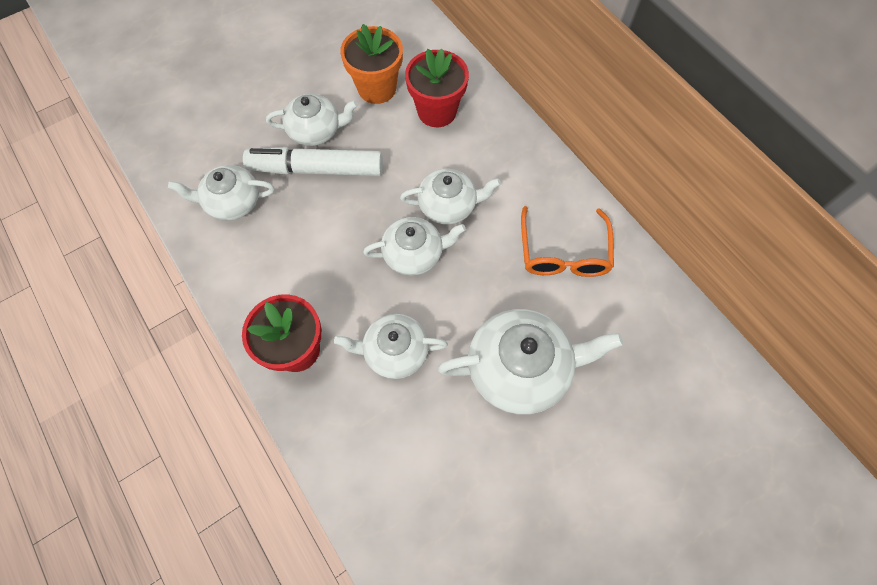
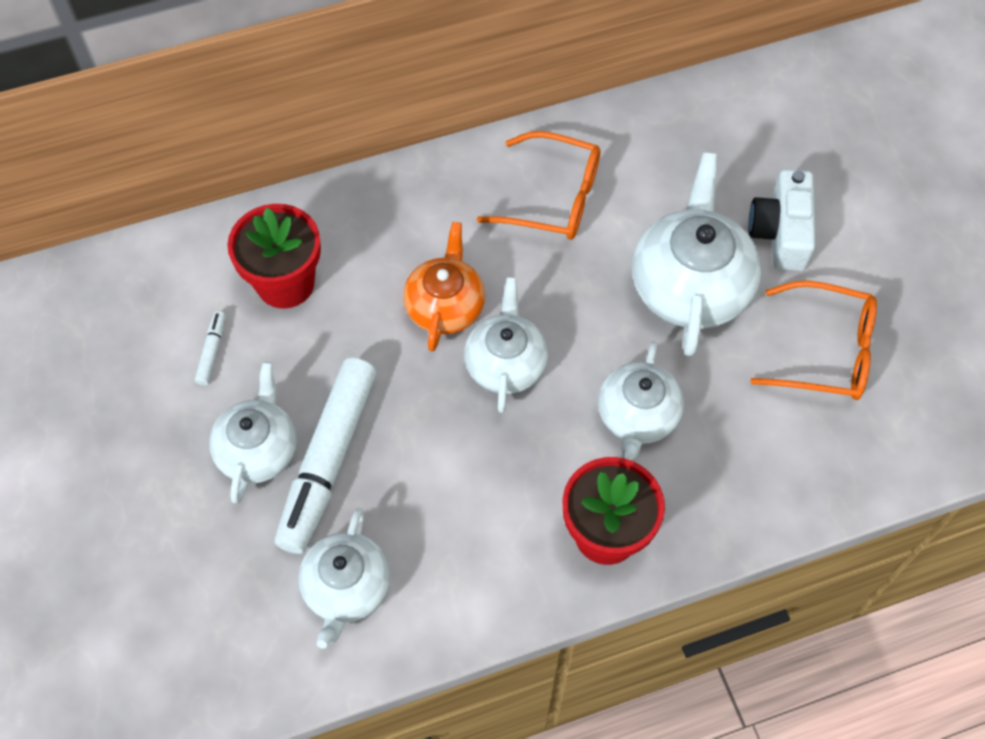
camera: 75 degrees left, 5 degrees down
orange flower pot [340,24,403,104] -> white marker [195,311,226,385]
white teapot [400,169,501,225] -> orange teapot [403,222,485,352]
none -> white camera [748,169,815,271]
none -> orange glasses [750,280,877,400]

